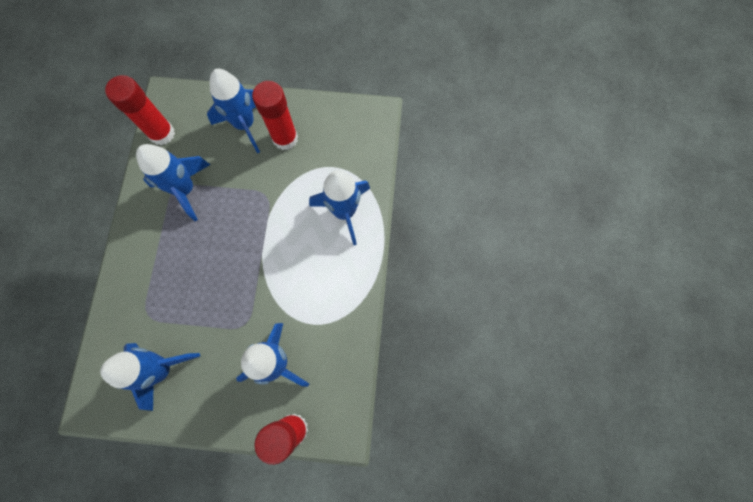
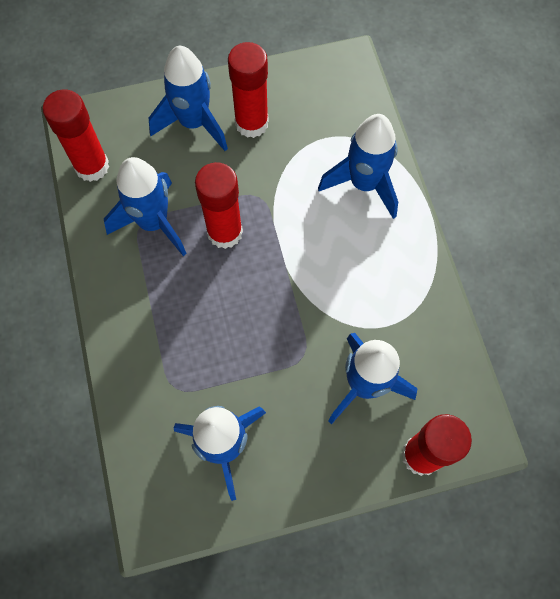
camera: 20 degrees left, 5 degrees down
none -> red glue stick [195,162,243,249]

